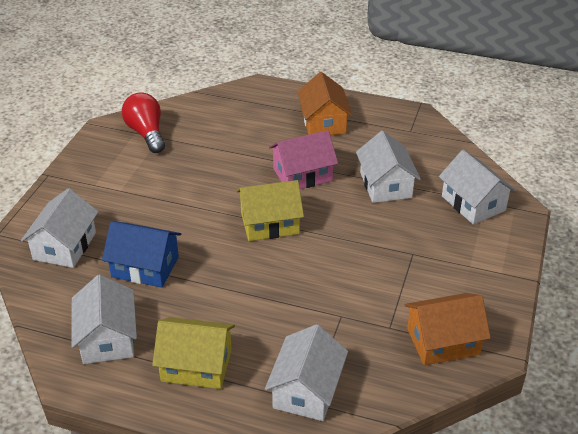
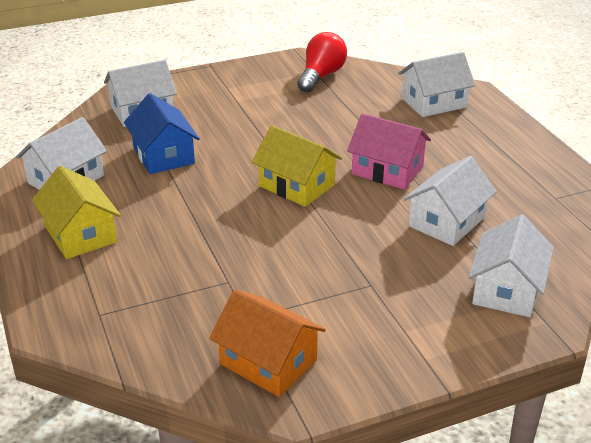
camera: 50 degrees right, 5 degrees down
white house [265,324,348,421] -> white house moved to [398,52,475,117]
orange house [297,72,353,135] -> none

